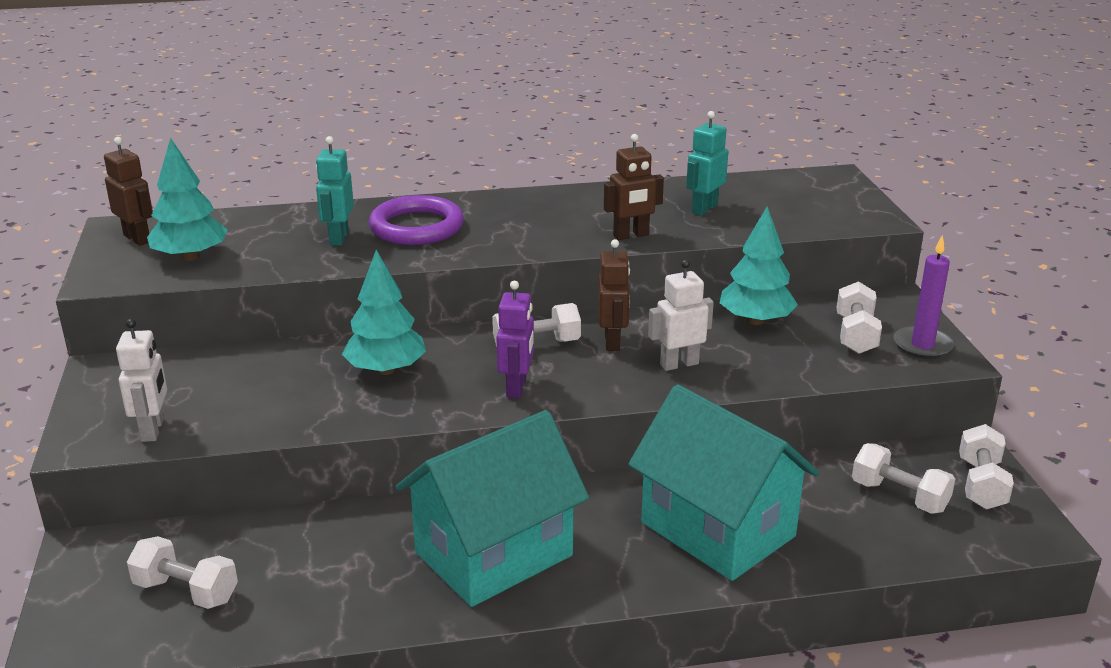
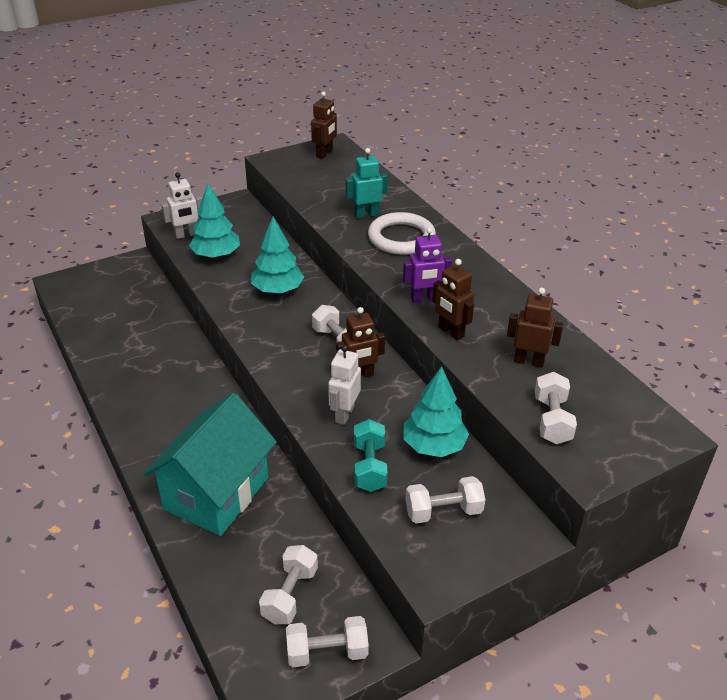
camera: 70 degrees right, 10 degrees up
white dumbbell [127,536,238,609] -> white dumbbell moved to [535,372,577,444]
turquoise tree [147,138,228,261] -> turquoise tree moved to [189,183,240,259]
purple ring [369,195,464,245] -> white ring [368,212,436,255]
turquoise house [396,410,589,607] -> none
purple robot [496,281,534,398] -> purple robot moved to [403,227,452,303]
white robot [648,260,714,371] -> white robot turned 120 degrees counterclockwise [328,345,361,425]
turquoise robot [686,111,728,216] -> brown robot [507,287,564,368]
purple candle [894,235,954,359] -> none
none -> turquoise dumbbell [354,419,387,492]

